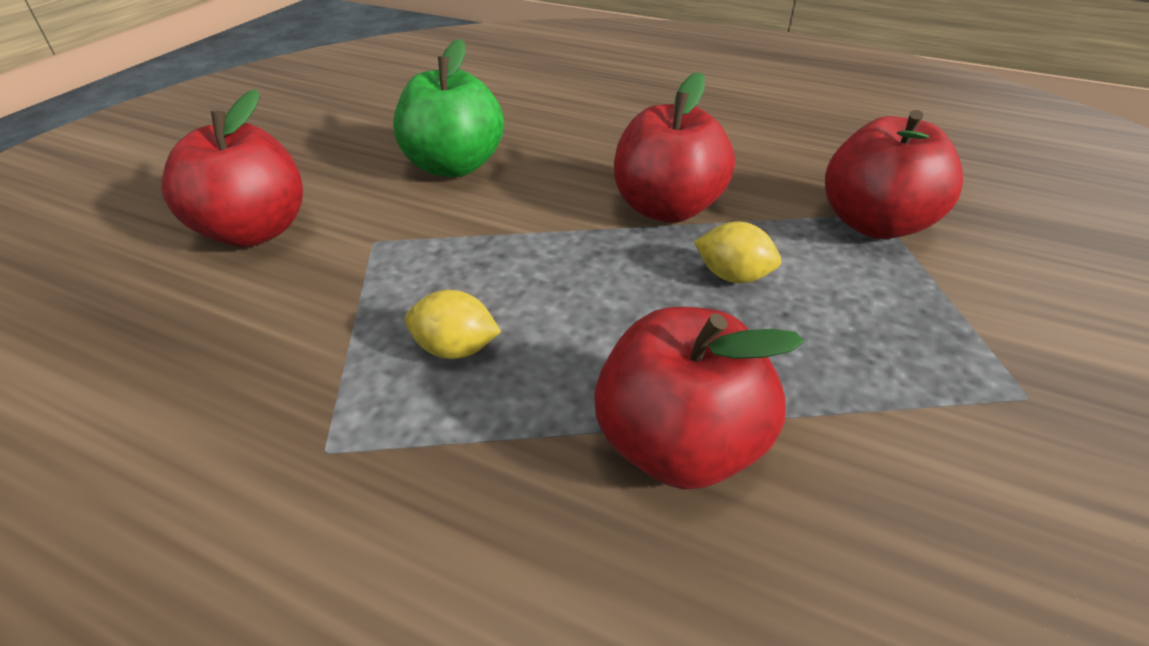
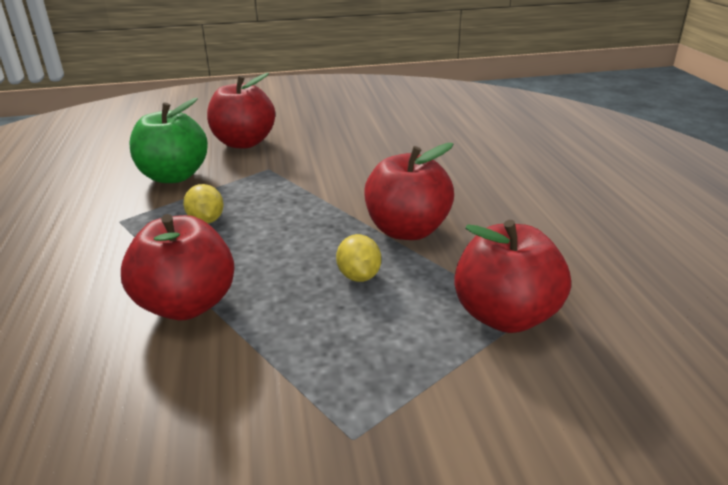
camera: 55 degrees right, 10 degrees down
green apple [394,39,504,177] -> green apple moved to [129,98,208,183]

